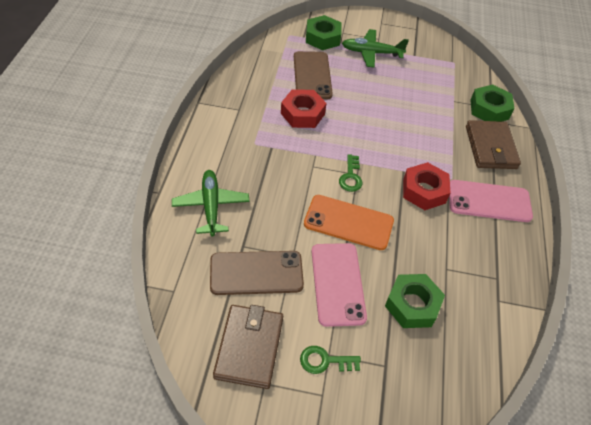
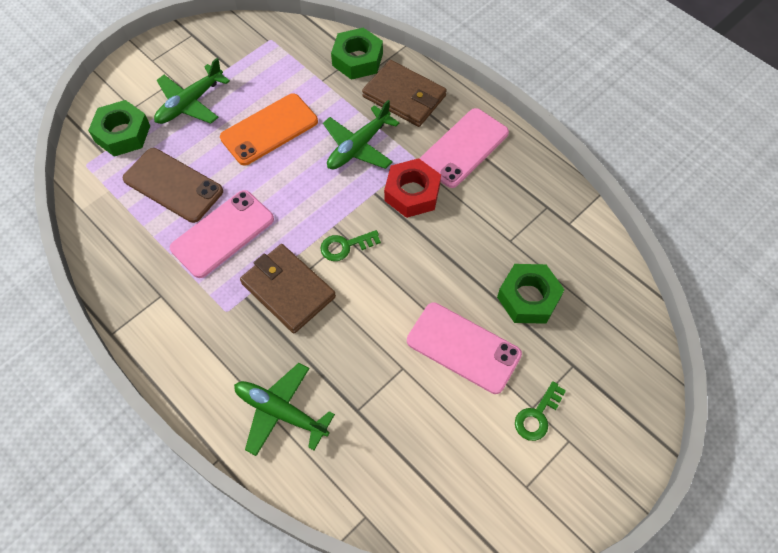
camera: 50 degrees left, 10 degrees up
brown phone [210,251,304,295] -> none
brown wallet [213,305,283,389] -> brown wallet moved to [240,244,336,333]
red nut [281,89,327,128] -> pink phone [170,190,274,278]
orange phone [304,195,394,250] -> orange phone moved to [220,93,318,165]
green key [339,154,363,192] -> green key turned 120 degrees clockwise [320,230,381,261]
none -> green plane [323,100,399,170]

